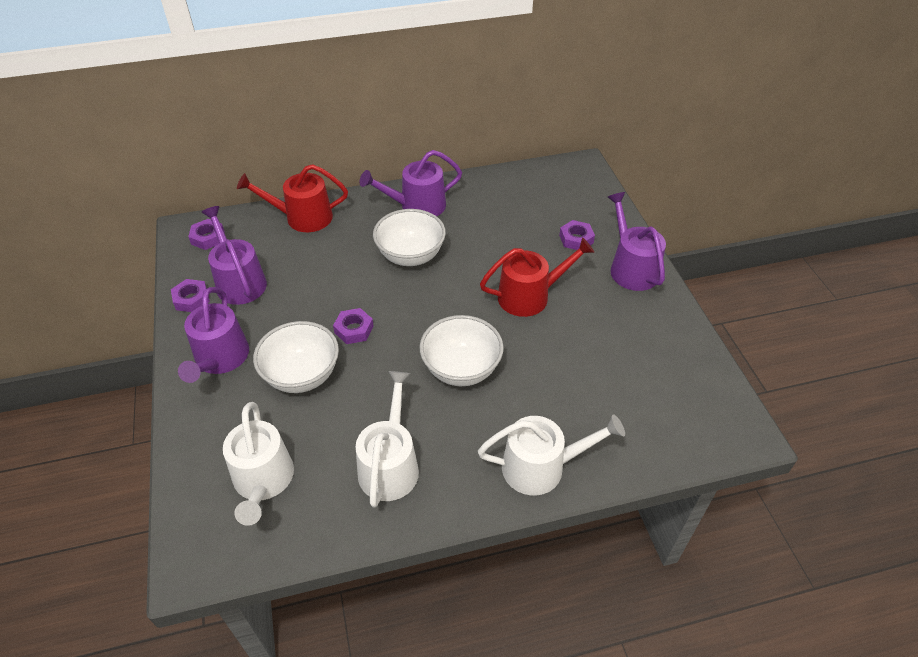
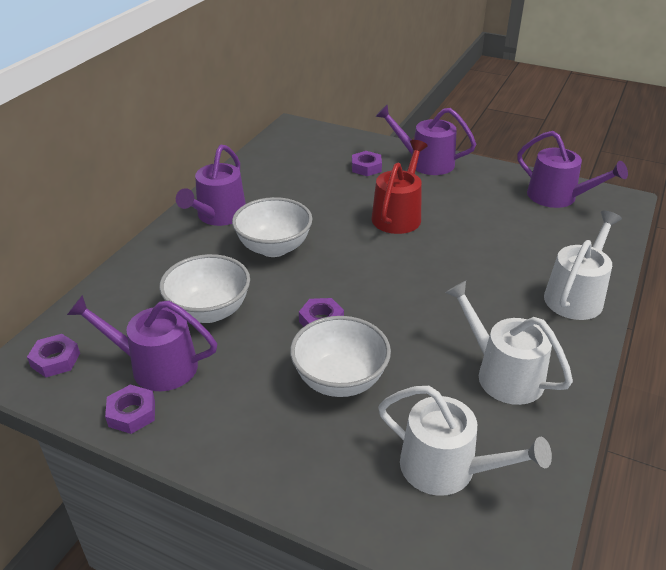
camera: 50 degrees left, 10 degrees down
purple watering can [178,287,249,383] -> purple watering can moved to [517,131,628,208]
red watering can [237,164,348,232] -> none
white bowl [419,315,504,386] -> white bowl moved to [159,254,250,323]

